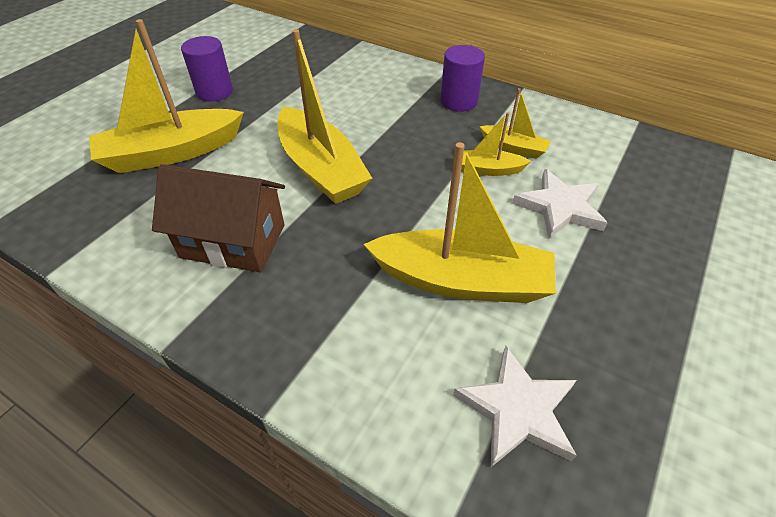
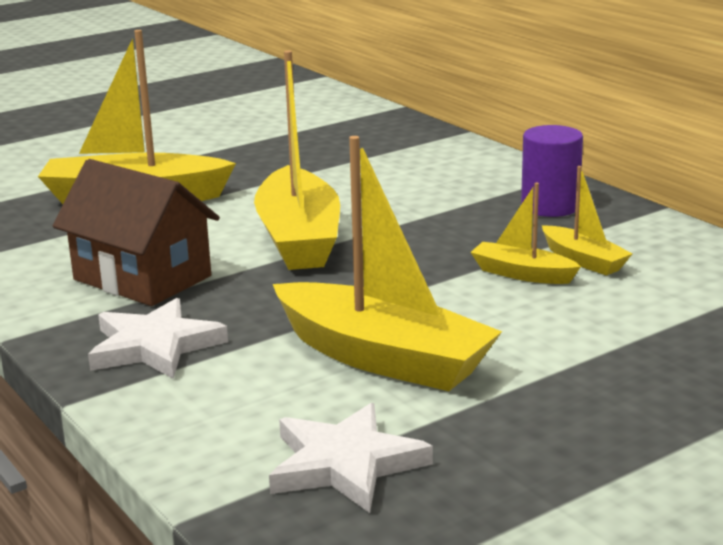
camera: 25 degrees right, 25 degrees down
purple cylinder [181,36,233,102] -> none
white star [512,169,608,239] -> white star moved to [88,298,228,379]

